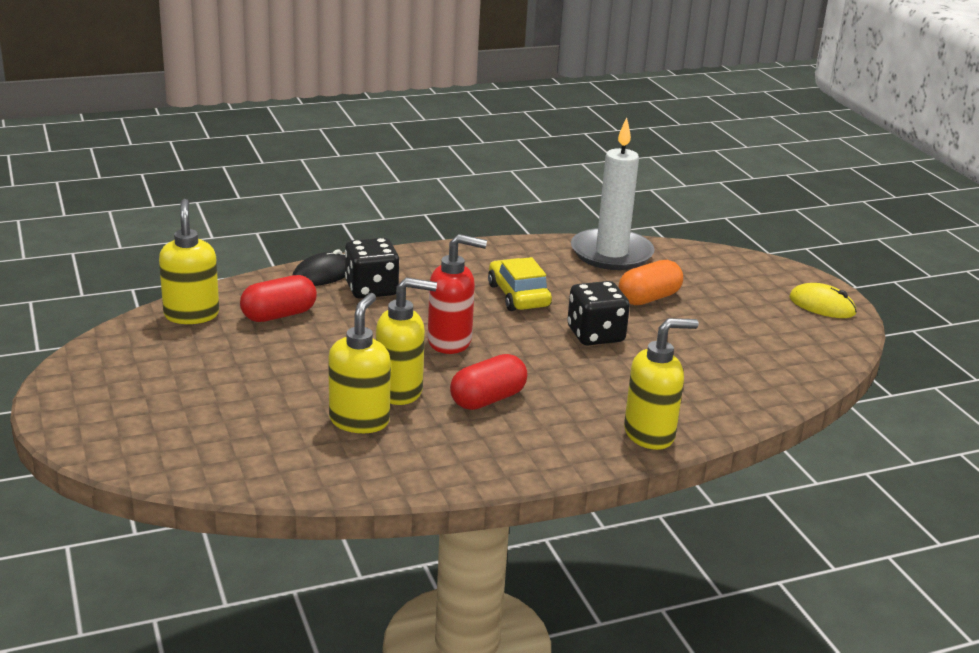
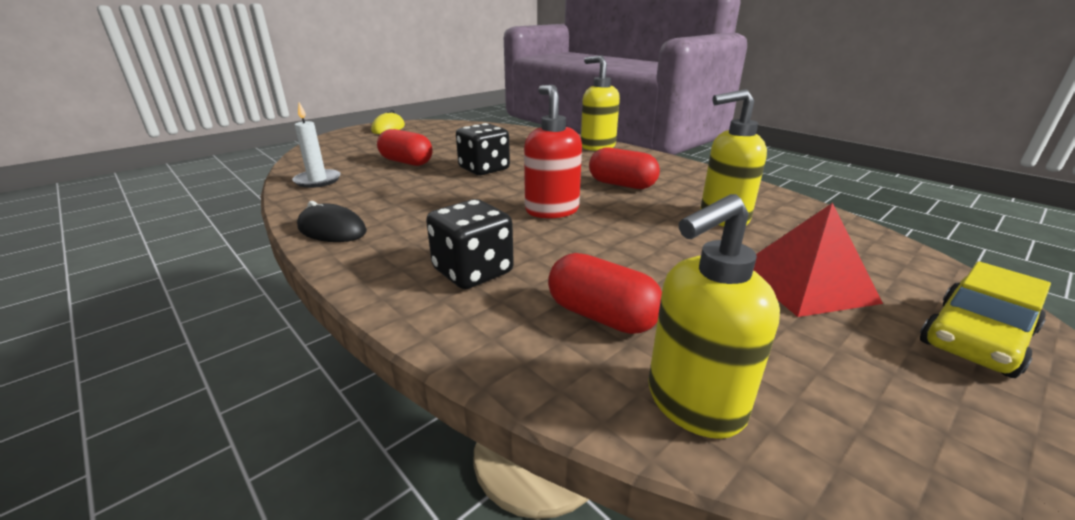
camera: 110 degrees left, 0 degrees up
black mouse [293,249,345,286] -> black mouse moved to [297,201,367,242]
yellow soap dispenser [376,277,437,405] -> none
yellow car [488,257,552,311] -> yellow car moved to [920,261,1051,378]
white candle [571,118,655,270] -> white candle [292,102,340,188], size x0.54
orange capsule [619,260,683,305] -> red capsule [377,129,432,166]
none -> red pyramid [754,203,883,317]

